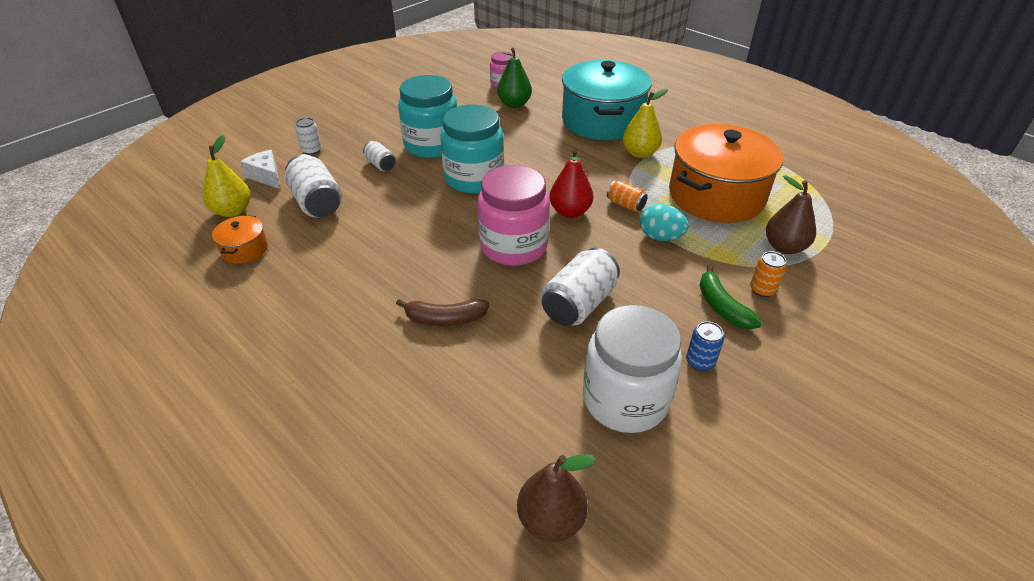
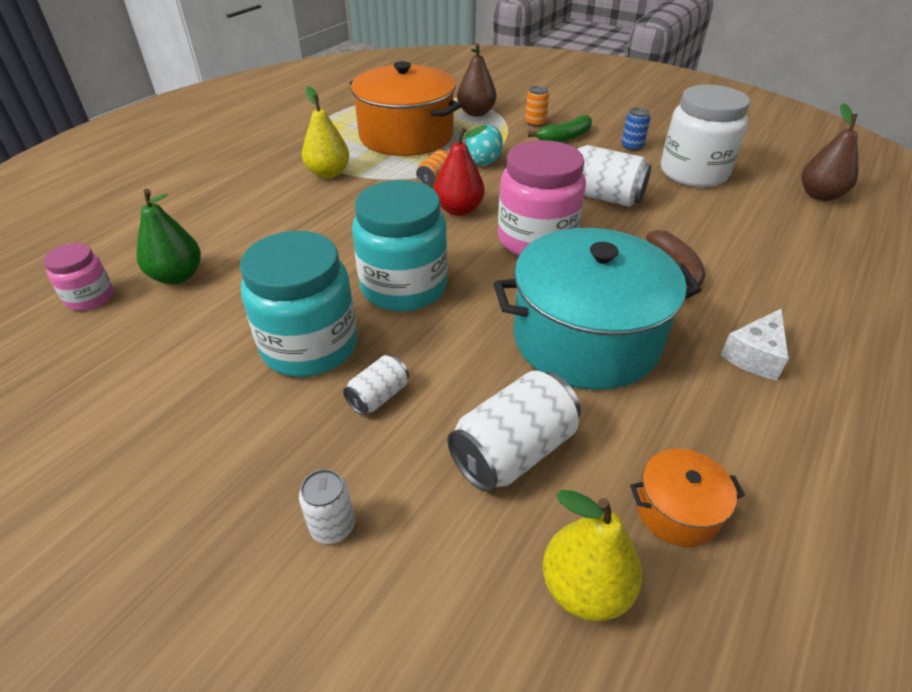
camera: 100 degrees left, 0 degrees up
white cheese [240,150,280,189] -> white cheese moved to [720,309,789,380]
turquoise pot [562,60,652,140] -> turquoise pot moved to [493,228,702,390]

